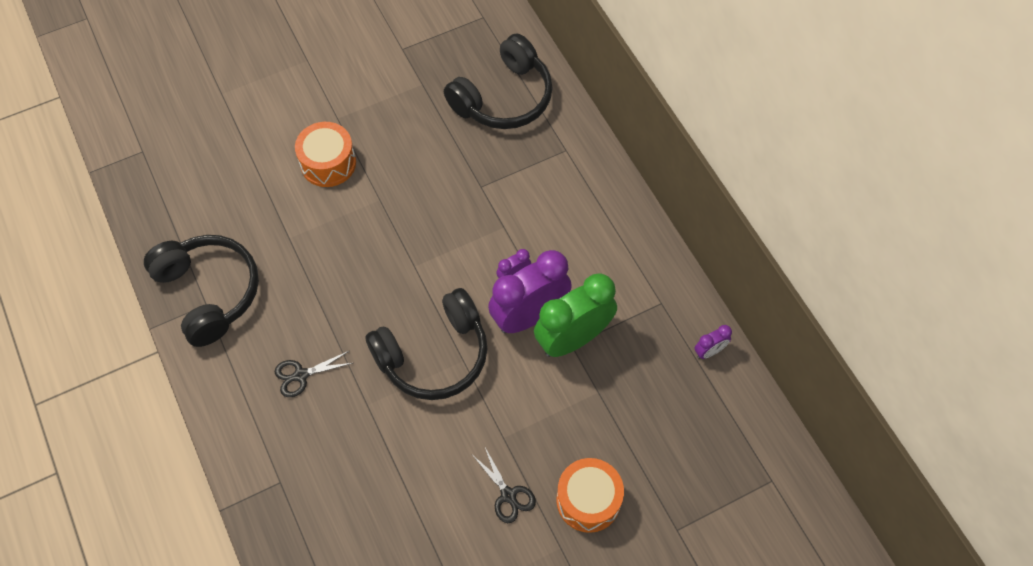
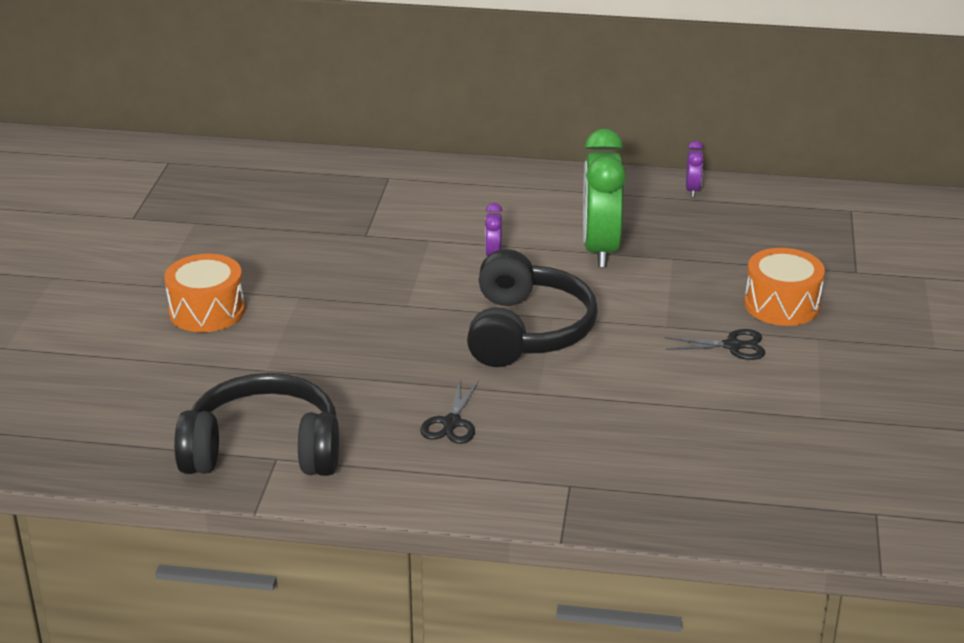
camera: 55 degrees left, 30 degrees down
black headphones [444,34,553,129] -> none
purple clock [488,250,572,333] -> none

